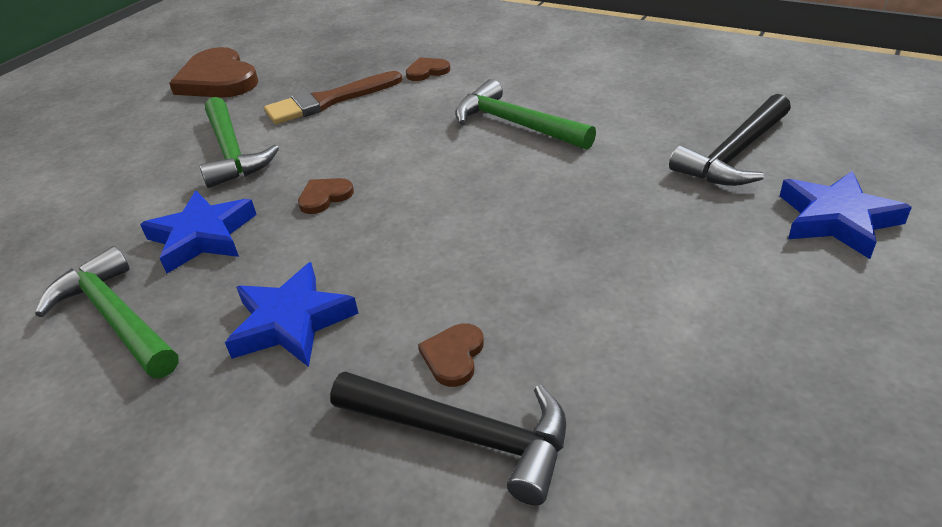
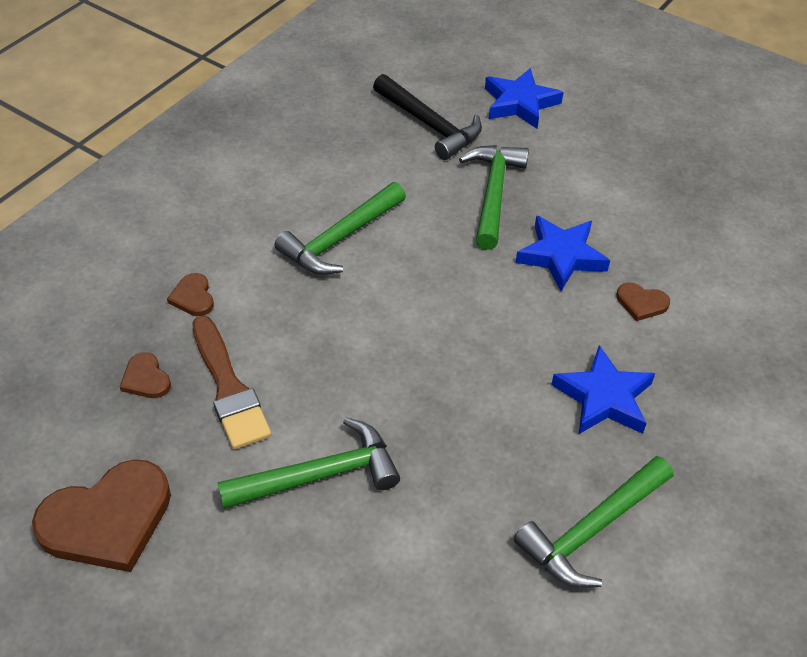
camera: 90 degrees left, 10 degrees up
blue star [140,191,257,274] -> blue star moved to [515,216,610,291]
brown heart [298,178,354,214] -> brown heart moved to [120,352,171,398]
black hammer [330,372,566,505] -> none
none -> green hammer [459,145,529,250]

